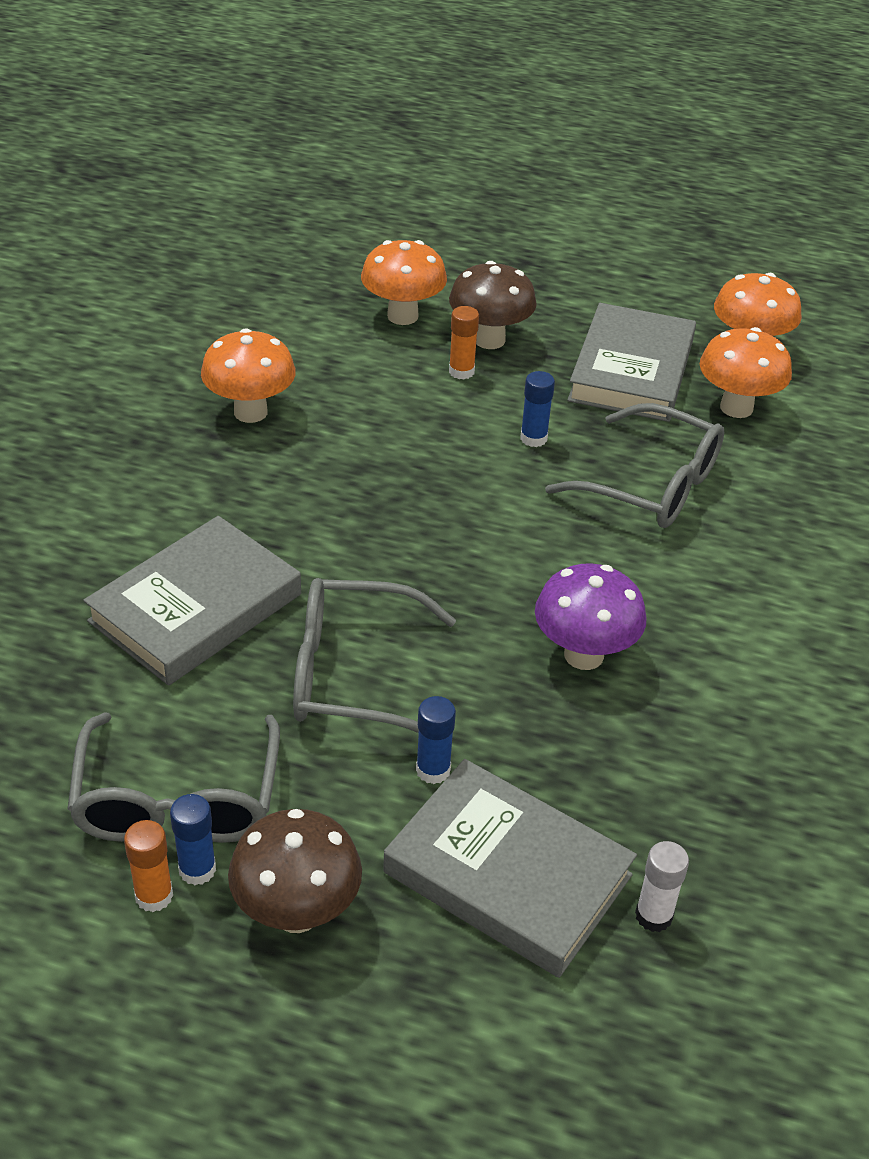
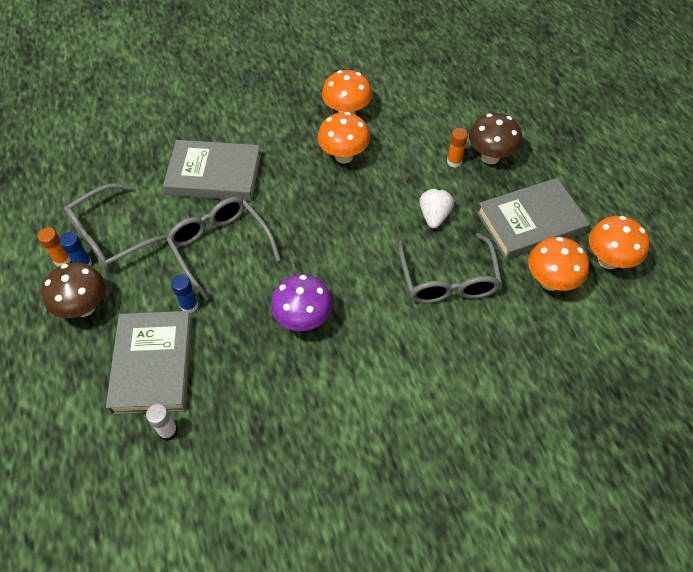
camera: 55 degrees right, 15 degrees up
orange mushroom [361,240,447,325] -> orange mushroom moved to [318,112,370,163]
blue glue stick [520,371,555,447] -> white strawberry [419,188,454,228]

